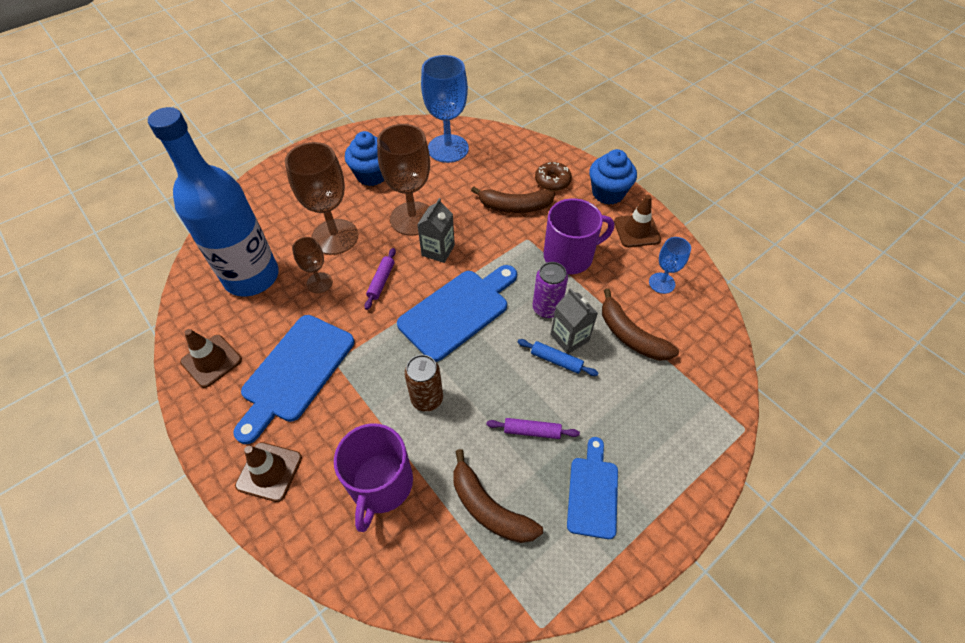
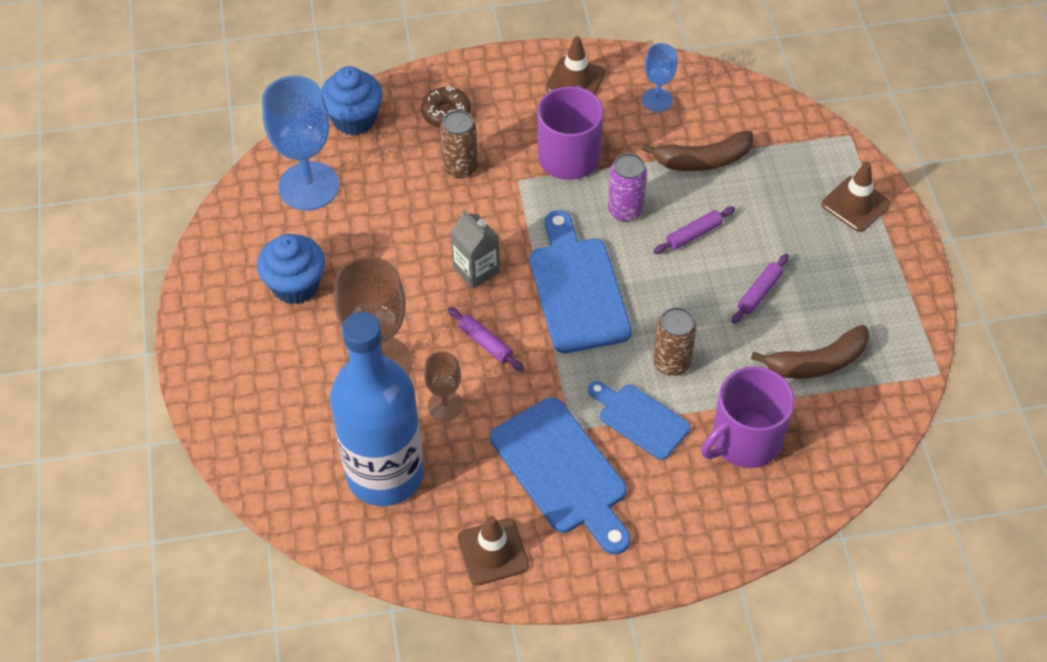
camera: 60 degrees left, 0 degrees up
brown traffic cone [235,442,302,502] -> brown traffic cone moved to [822,161,891,232]
purple mug [334,423,413,532] -> purple mug turned 105 degrees clockwise [701,366,795,468]
brown goblet [377,124,430,236] -> none
brown banana [471,186,555,213] -> brown can [440,110,478,179]
blue rolling pin [518,339,598,376] -> purple rolling pin [653,206,735,254]
grey carton [550,288,598,354] -> none
blue cutting board [567,437,618,539] -> blue cutting board moved to [588,381,691,460]
blue cupcake [589,149,637,204] -> blue cupcake moved to [321,66,383,135]

